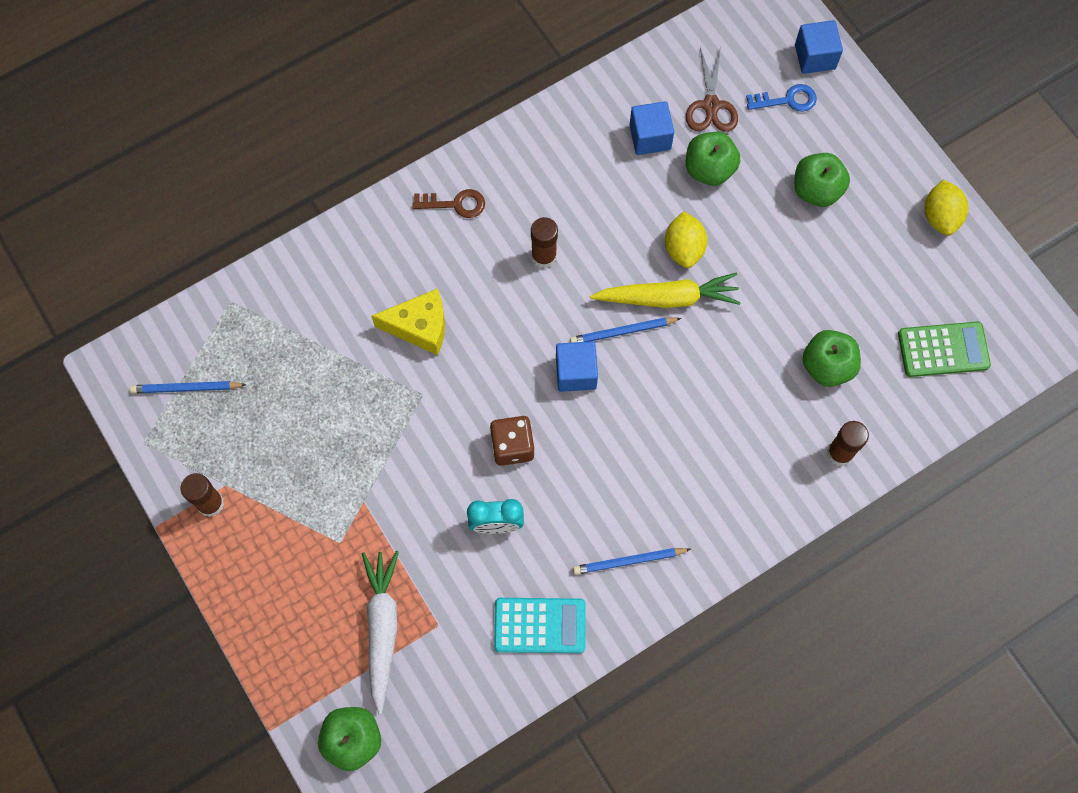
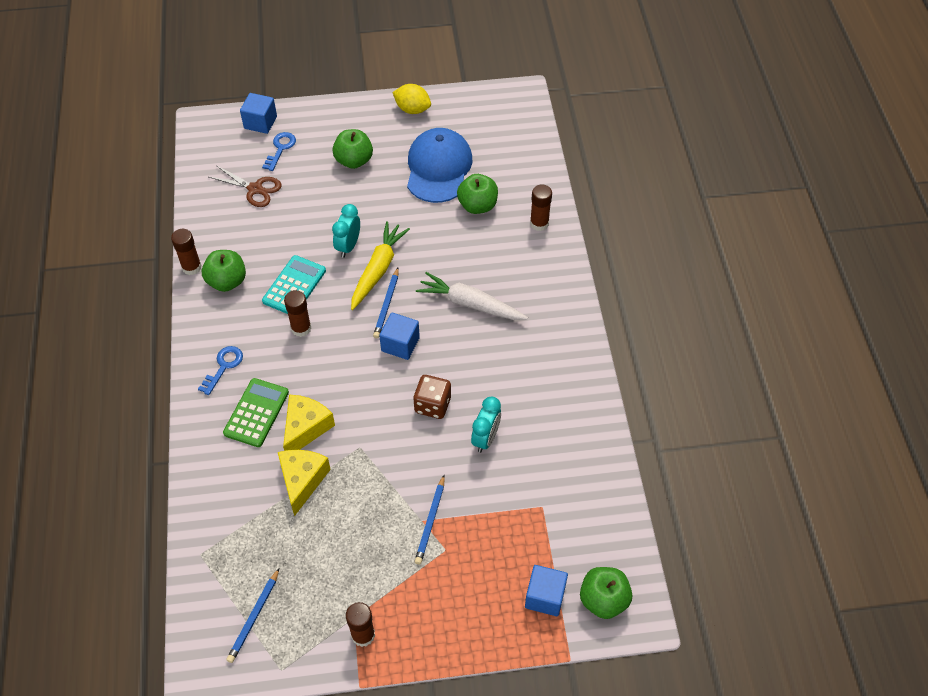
camera: 65 degrees left, 15 degrees down
white carrot [362,551,399,714] -> white carrot moved to [416,272,528,320]
brown key [412,189,485,218] -> blue key [198,346,243,395]
turquoise calculator [494,598,585,653] -> turquoise calculator moved to [262,255,326,314]
blue pencil [573,548,691,575] -> blue pencil moved to [415,475,445,565]
blue cube [629,101,674,155] -> blue cube moved to [525,565,568,616]
yellow lemon [665,211,708,268] -> turquoise clock [332,204,360,258]
green apple [686,132,740,186] -> green apple moved to [202,250,246,292]
green calculator [898,321,991,377] -> green calculator moved to [223,378,289,447]
none -> brown glue stick [171,229,202,275]
none -> yellow cheese [278,450,331,516]
none -> blue cap [407,128,472,203]

